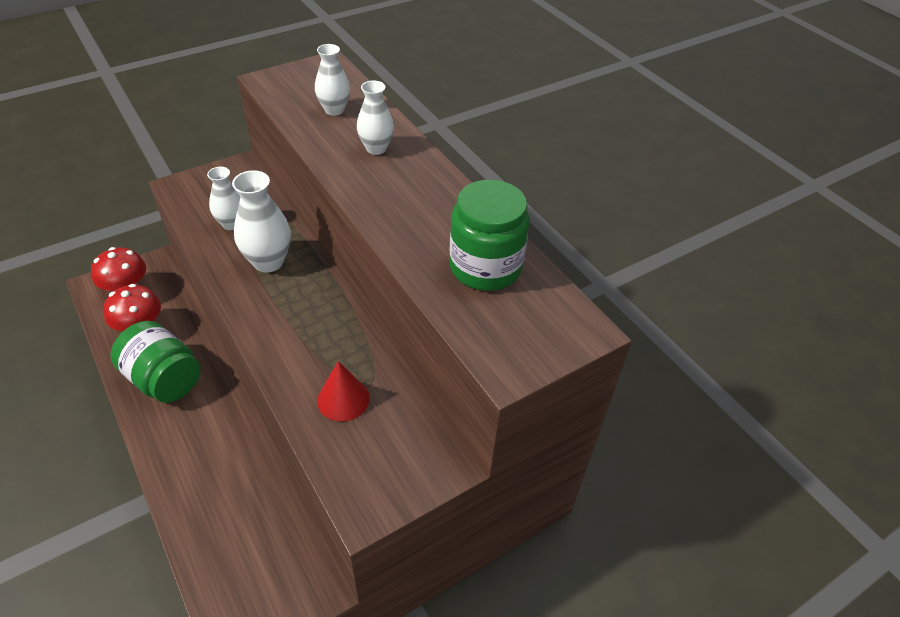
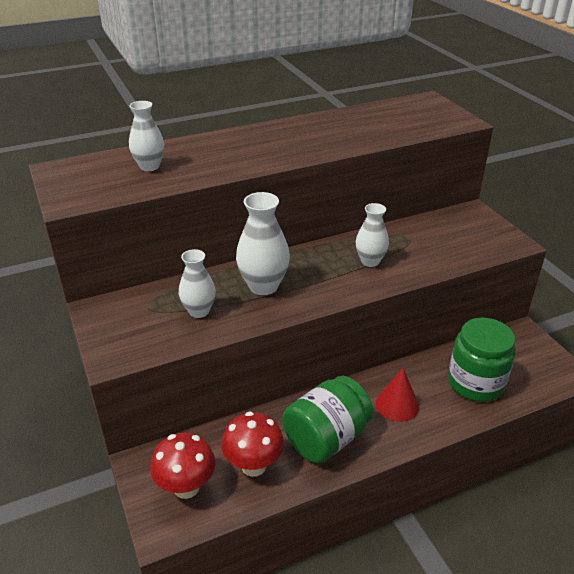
camera: 80 degrees left, 10 degrees down
red cone [317,361,370,422] -> red cone moved to [376,368,419,422]
white vase [357,81,394,155] -> white vase moved to [356,203,389,267]
green jar [449,180,530,291] -> green jar moved to [448,317,516,402]

